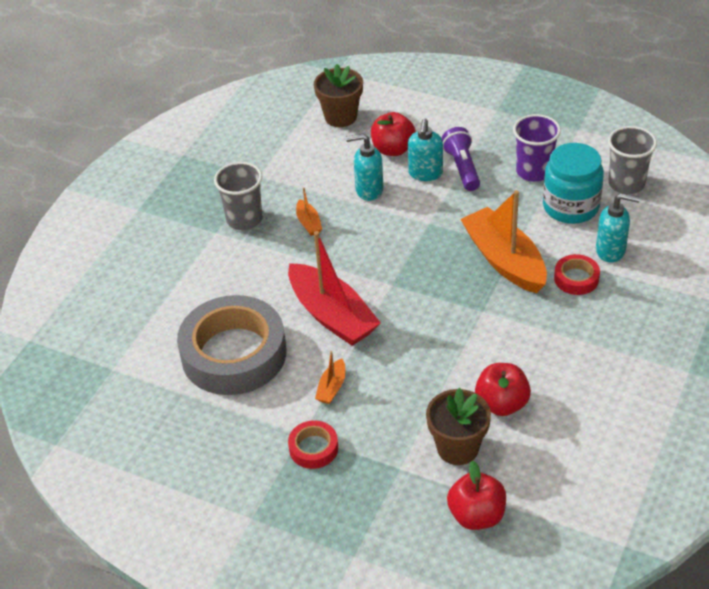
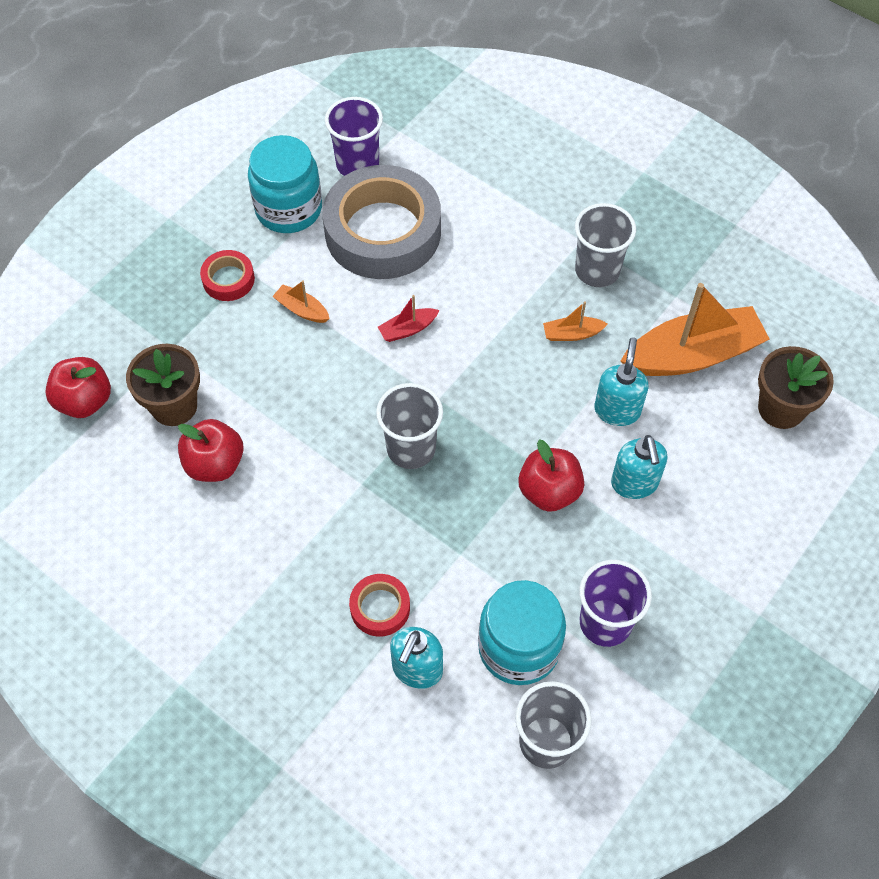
camera: 100 degrees right, 15 degrees up
red boat [288,231,381,346] -> red boat [378,295,439,342], size x0.43
red apple [371,112,416,156] -> red apple moved to [518,439,585,512]
turquoise soap dispenser [408,118,443,181] -> turquoise soap dispenser turned 120 degrees counterclockwise [611,435,667,499]
purple flashlight [442,127,480,191] -> none
orange boat [460,190,547,293] -> orange boat moved to [621,283,769,376]
none -> turquoise jar [248,135,322,233]
none -> purple cup [325,97,383,176]
none -> grey cup [376,383,443,469]

